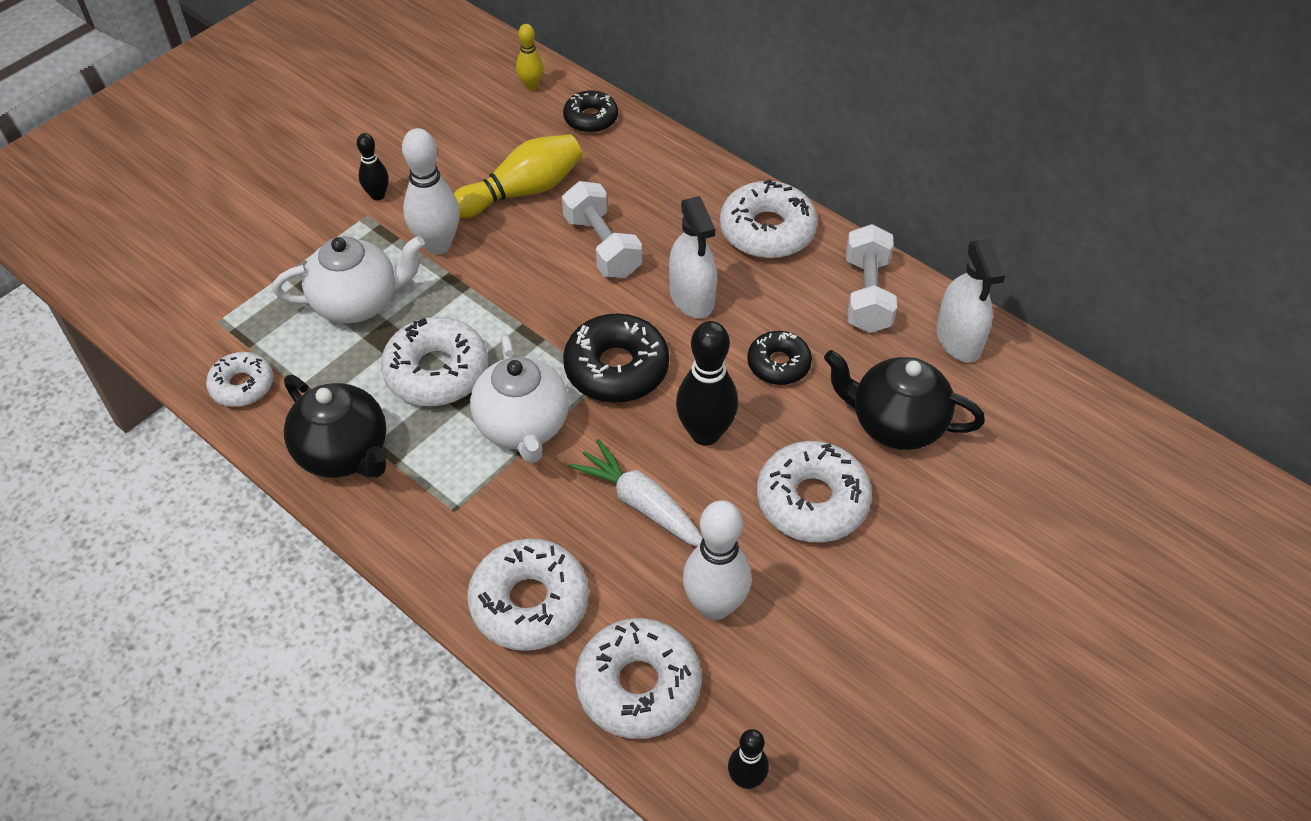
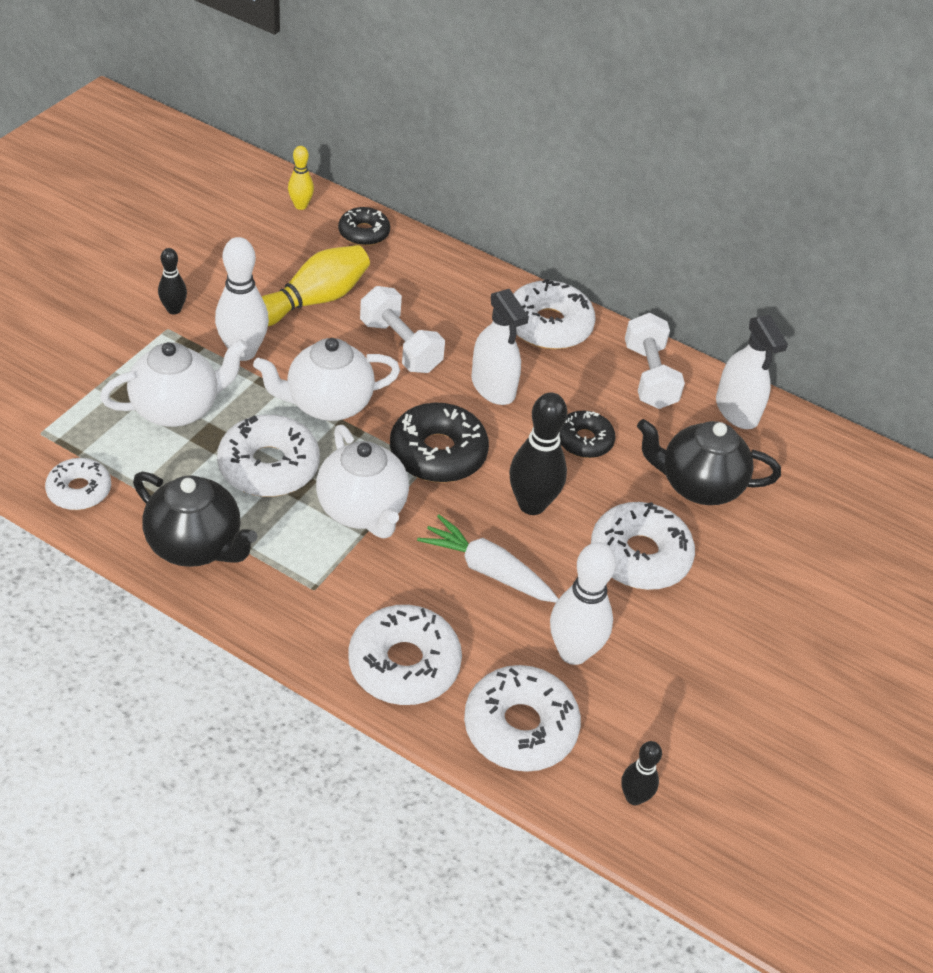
camera: 15 degrees left, 5 degrees down
none -> white teapot [253,338,400,421]

